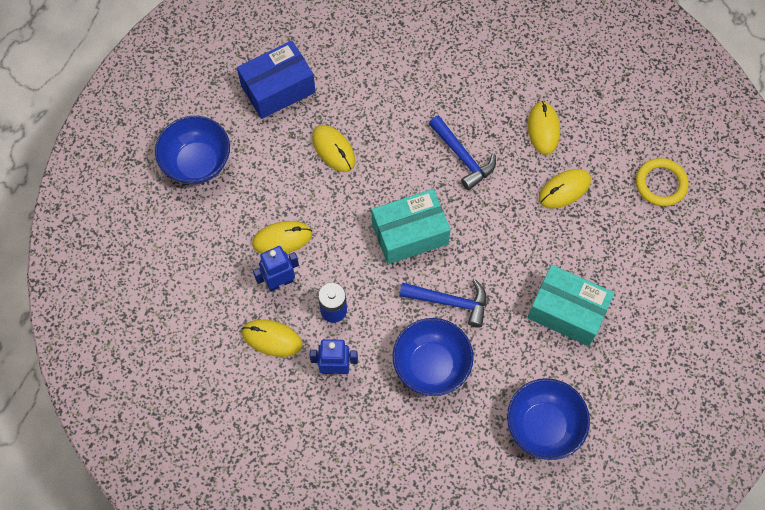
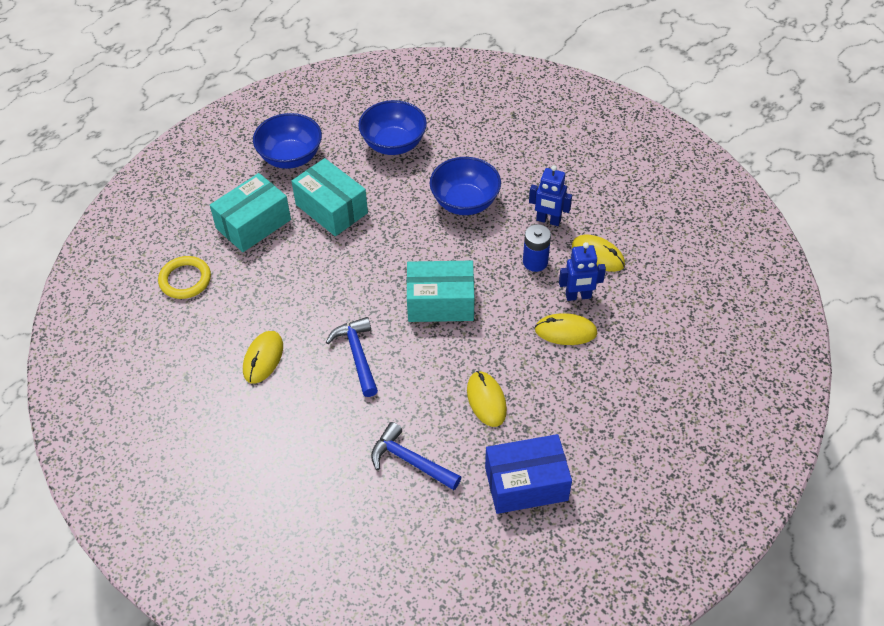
camera: 160 degrees left, 15 degrees down
blue bowl [155,116,230,184] -> blue bowl moved to [253,113,322,169]
blue hammer [400,279,486,328] -> blue hammer moved to [371,422,461,490]
yellow mouse [539,169,591,209] -> none
none -> turquoise box [210,173,291,252]

